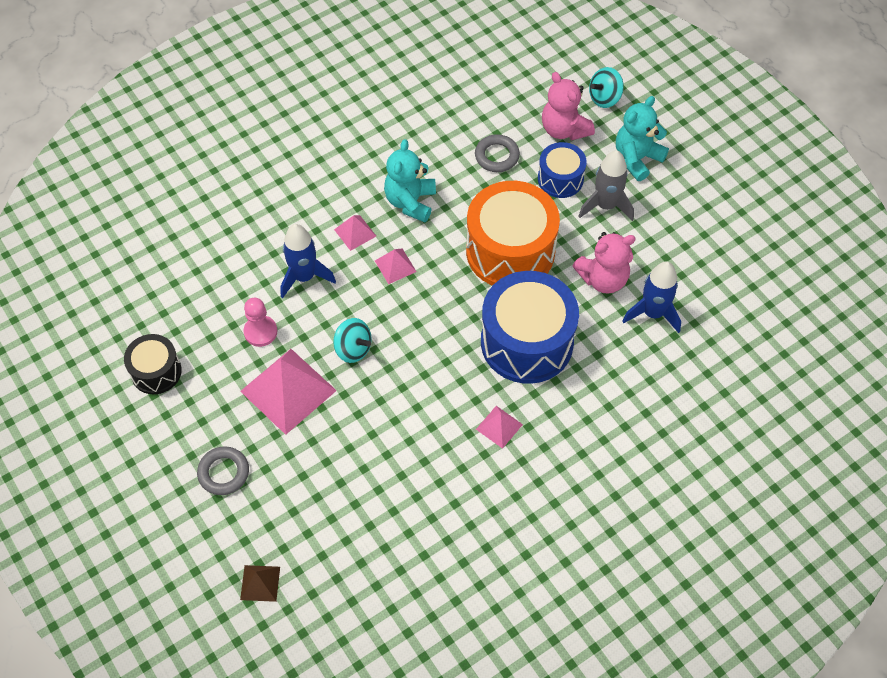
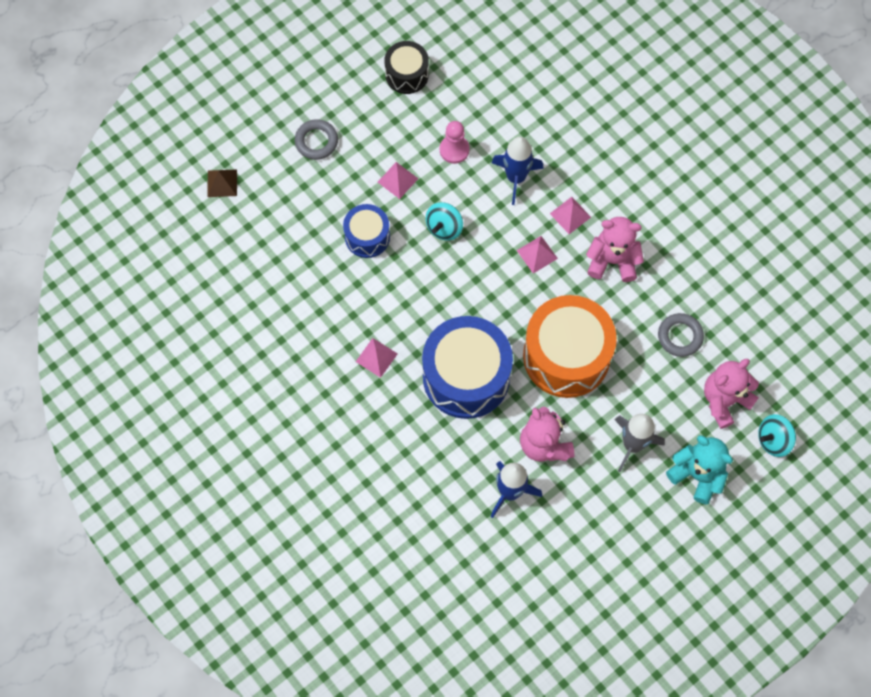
camera: 85 degrees right, 10 degrees up
pink pyramid [240,349,337,435] -> pink pyramid [378,162,418,199], size x0.49
turquoise teddy bear [384,139,436,222] -> pink teddy bear [586,217,644,282]
blue drum [538,142,587,198] -> blue drum moved to [343,204,390,258]
turquoise spinning top [589,67,624,108] -> turquoise spinning top turned 75 degrees counterclockwise [758,414,796,457]

